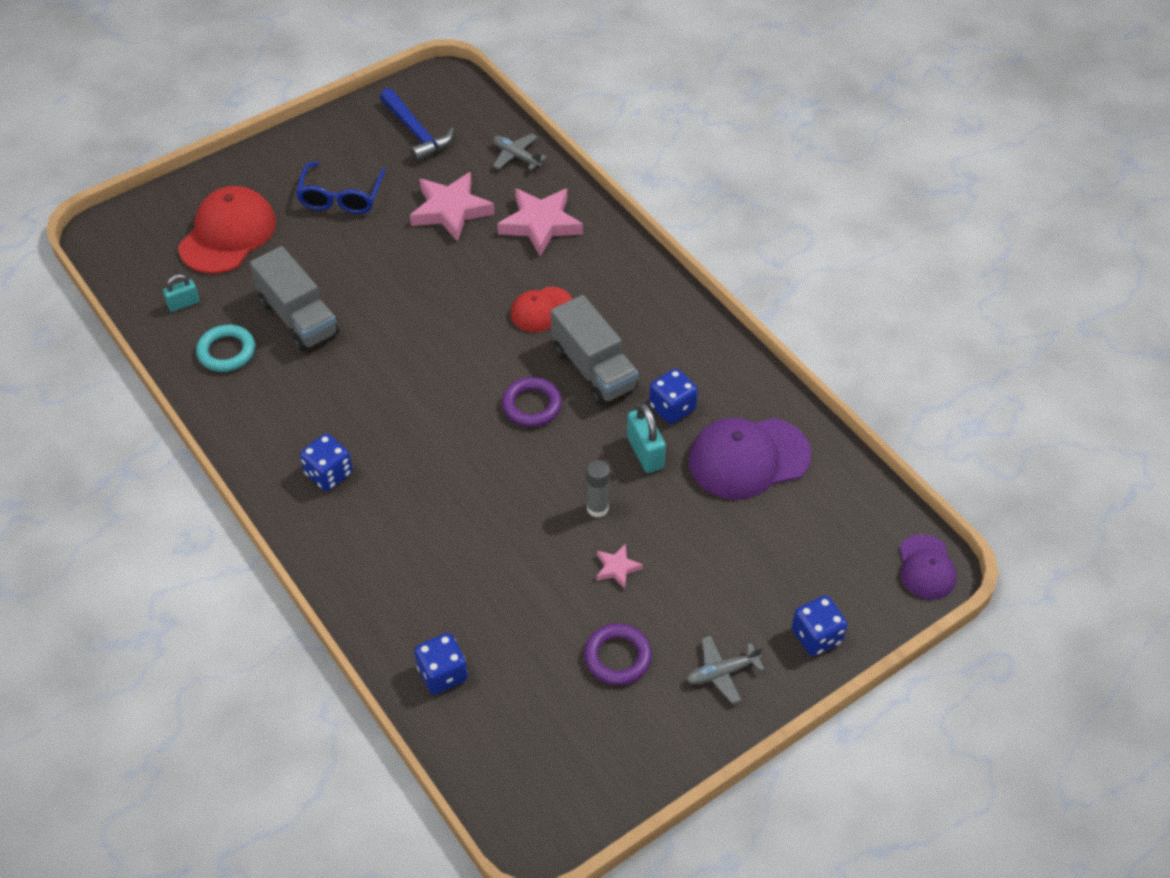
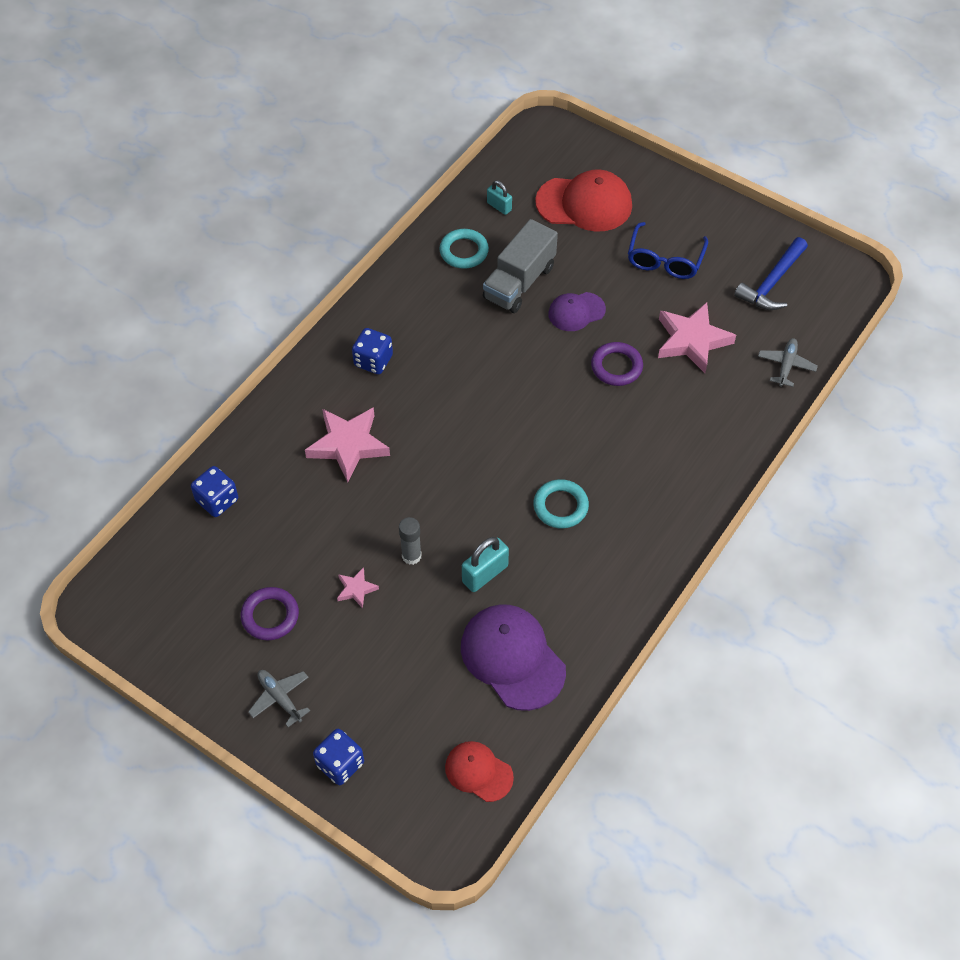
camera: 70 degrees right, 5 degrees up
blue glasses [296,162,386,214] -> blue glasses turned 60 degrees counterclockwise [628,222,708,279]
pink star [497,188,583,256] -> pink star moved to [305,407,390,482]
purple ring [502,377,562,427] -> purple ring moved to [591,342,643,386]
red cap [511,287,572,332] -> red cap moved to [445,741,514,802]
grey truck [551,295,638,405] -> turquoise ring [533,479,589,529]
blue dice [649,369,698,424] -> none
purple cap [900,534,957,600] -> purple cap moved to [548,292,606,331]

